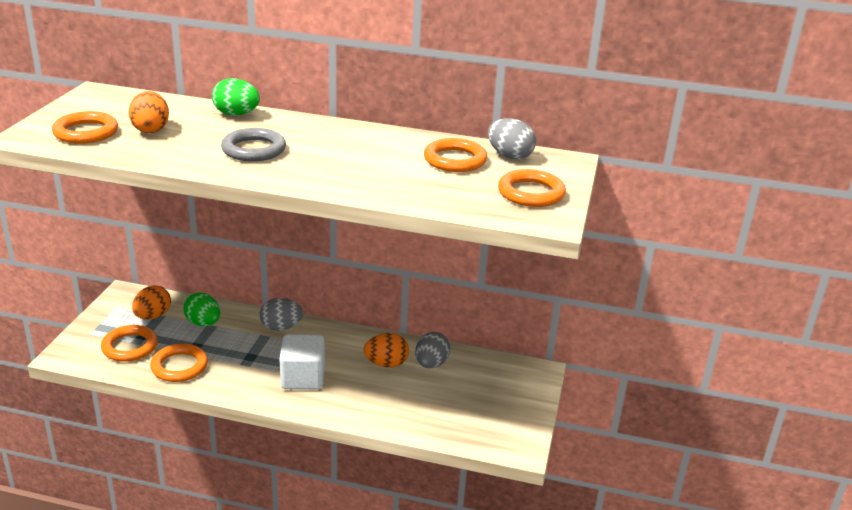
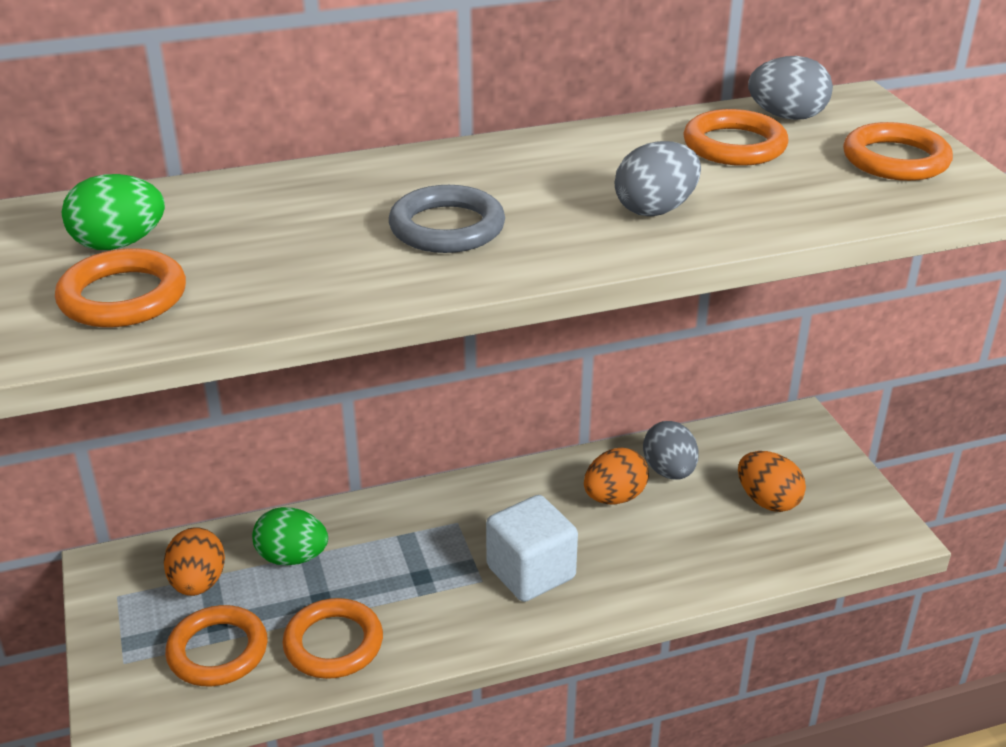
camera: 30 degrees left, 5 degrees up
orange egg [129,91,169,133] -> orange egg moved to [738,451,806,512]
green egg [212,78,260,116] -> green egg moved to [62,174,165,250]
grey egg [260,298,303,331] -> grey egg moved to [615,141,701,216]

